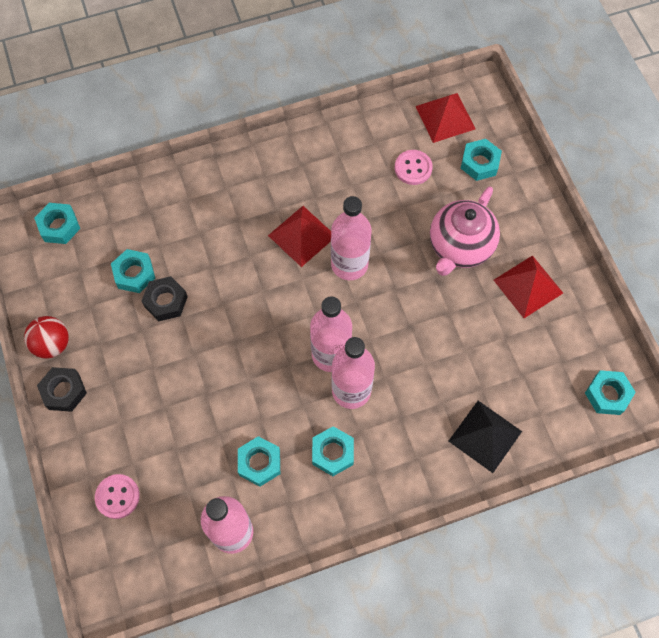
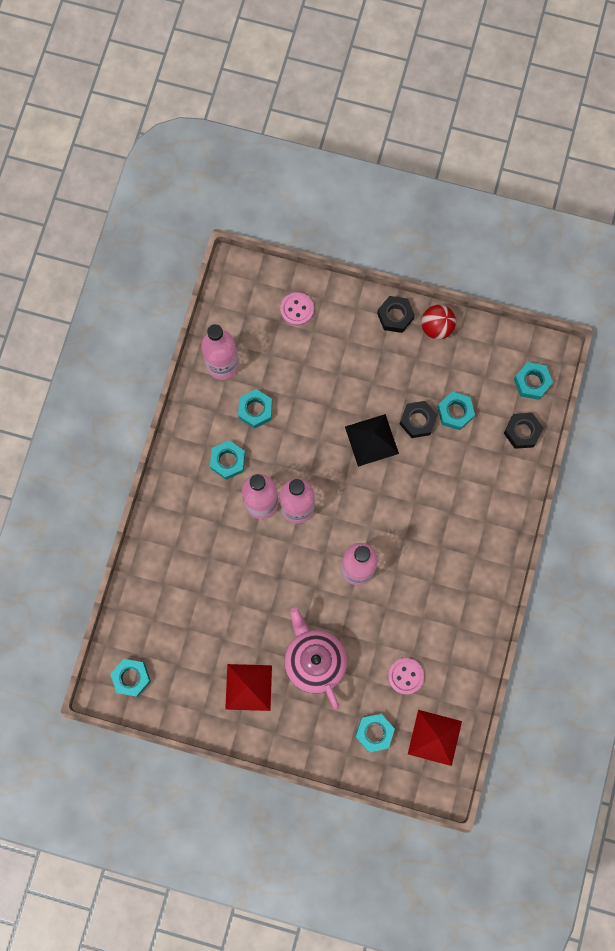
camera: 125 degrees right, 10 degrees up
red pyramid [268,206,331,267] -> none
black pyramid [449,401,522,473] -> black pyramid moved to [345,414,399,467]
none -> black nut [504,413,543,449]

